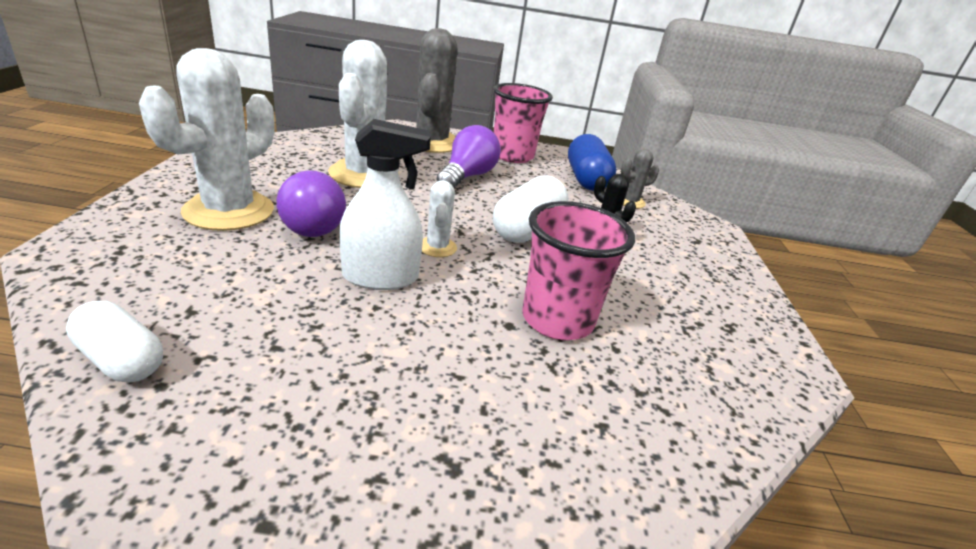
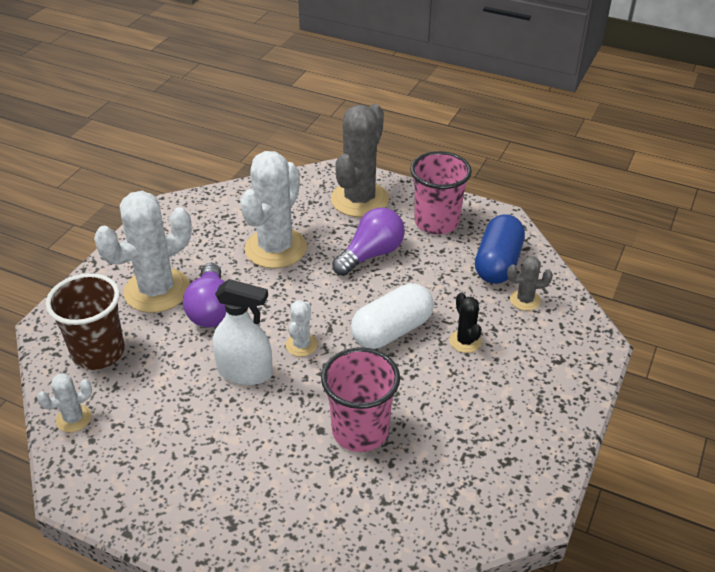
camera: 25 degrees right, 10 degrees up
white capsule [66,301,163,382] -> white cactus [37,373,92,433]
none -> brown cup [45,273,125,370]

